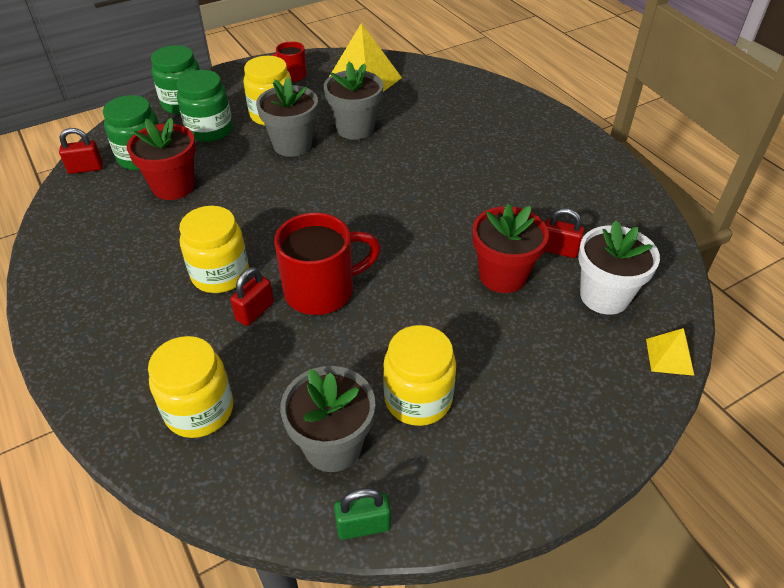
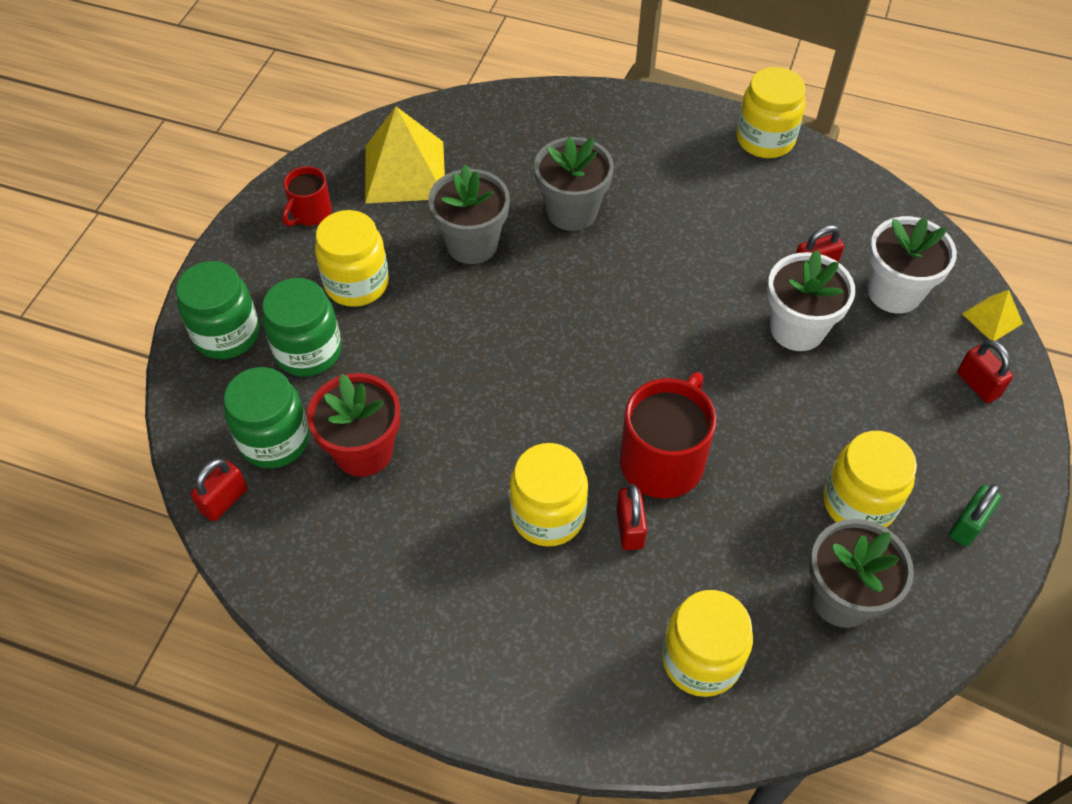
camera: 40 degrees left, 10 degrees up
grey flower pot [256,77,318,157] -> grey flower pot moved to [534,137,614,231]
green padlock [334,488,391,540] -> green padlock moved to [949,484,1002,547]
red flower pot [472,203,549,293] -> white flower pot [767,250,855,351]
none -> yellow jar [737,67,806,158]
none -> red padlock [957,340,1013,403]

